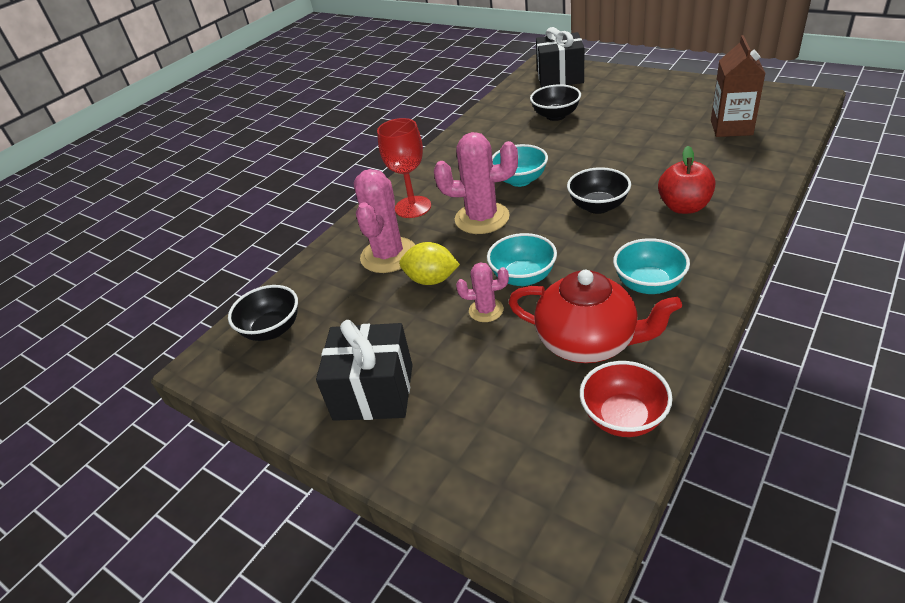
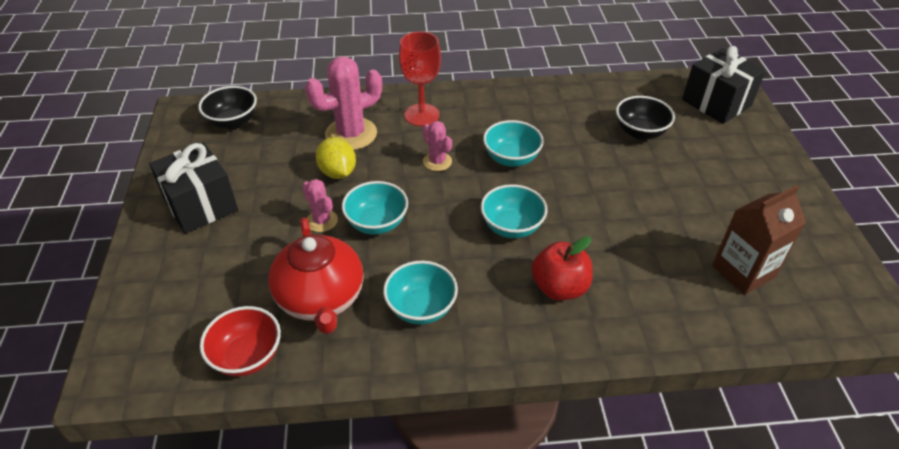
camera: 45 degrees right, 5 degrees up
pink cactus [434,132,518,234] -> pink cactus [423,121,452,171], size x0.54
black bowl [567,167,631,214] -> turquoise bowl [480,184,548,238]

